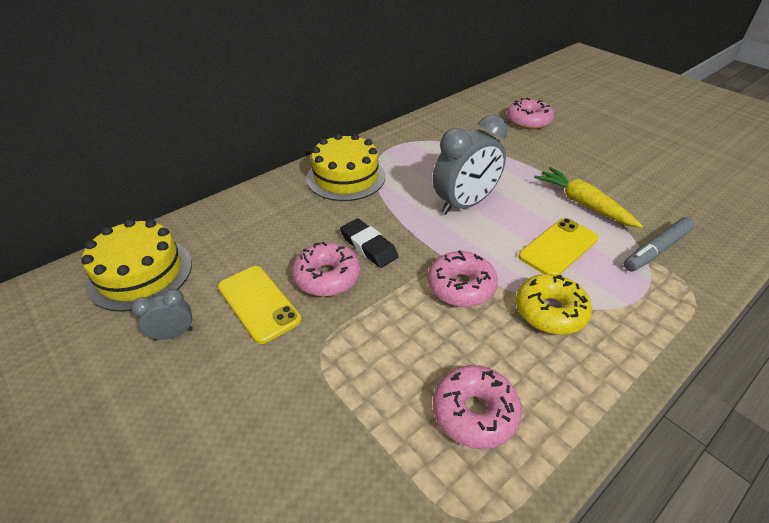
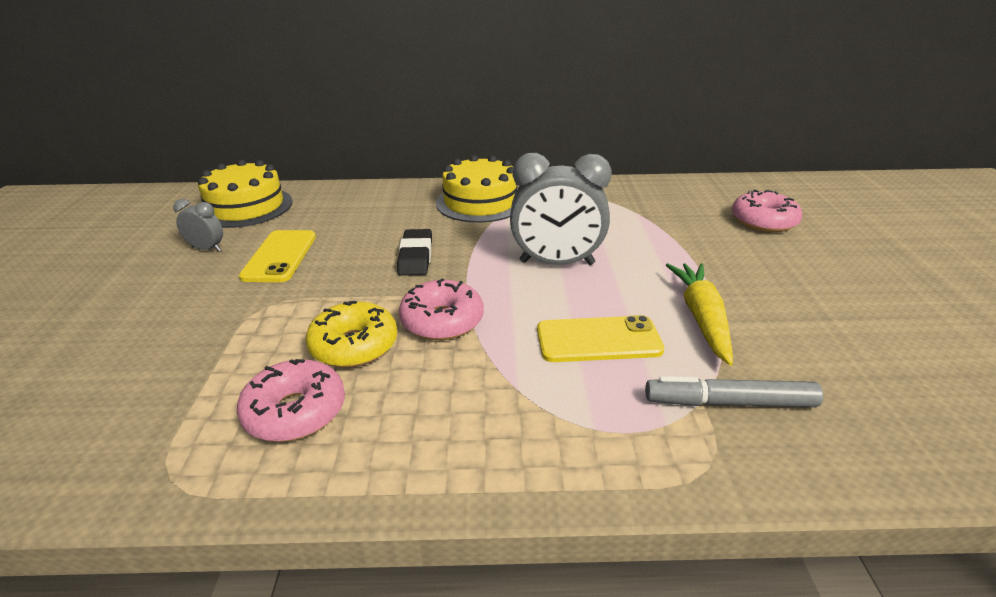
camera: 40 degrees right, 10 degrees down
pink donut [292,242,361,297] -> none
yellow donut [516,274,592,335] -> yellow donut moved to [306,301,397,368]

